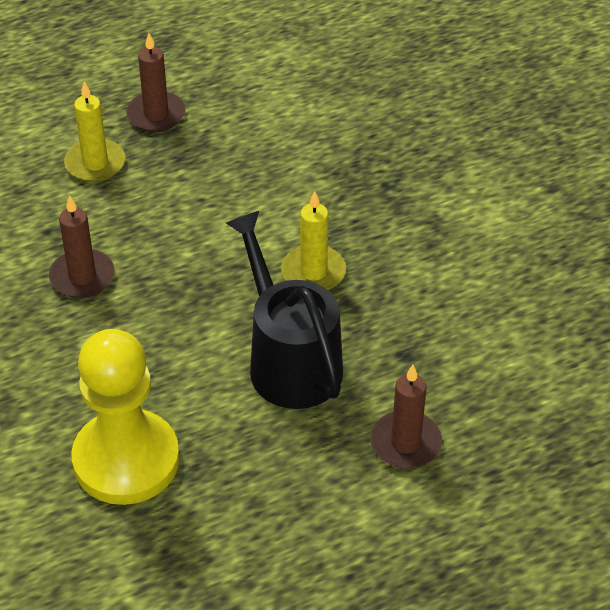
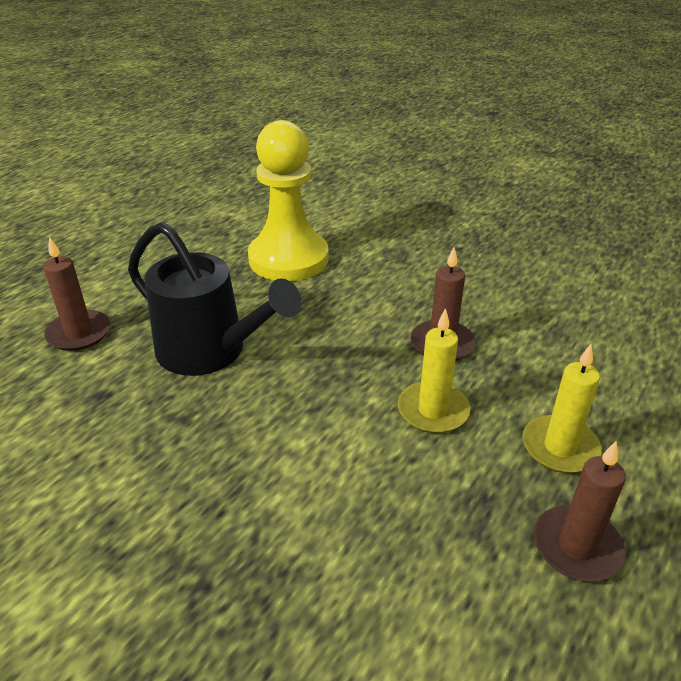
camera: 150 degrees right, 10 degrees down
yellow candle [281,191,346,290] -> yellow candle moved to [398,308,470,433]

